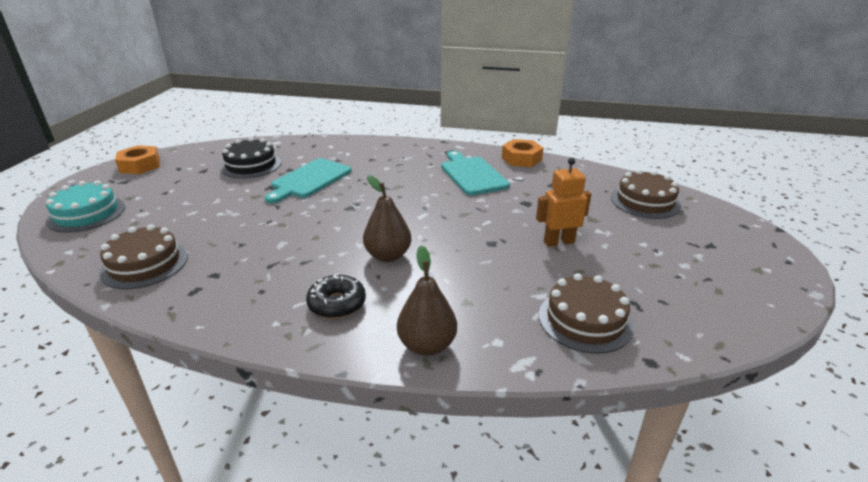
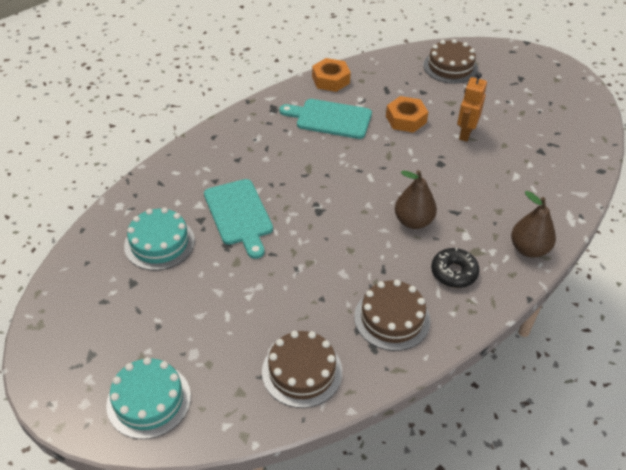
camera: 55 degrees left, 15 degrees up
orange nut [115,145,160,174] -> orange nut moved to [386,96,428,133]
black cake [220,137,281,179] -> turquoise cake [124,207,195,270]
brown cake [539,273,634,354] -> brown cake moved to [354,280,430,351]

